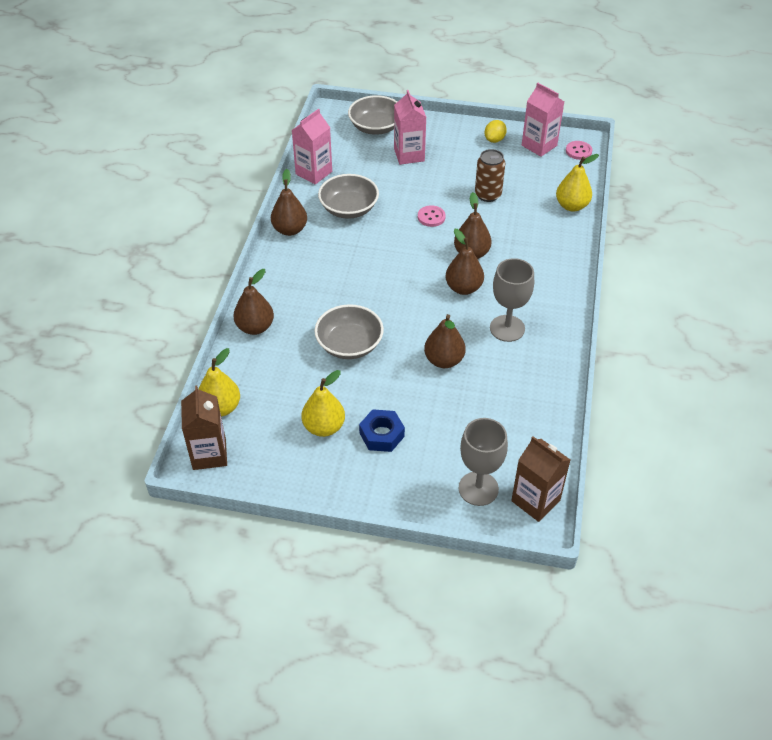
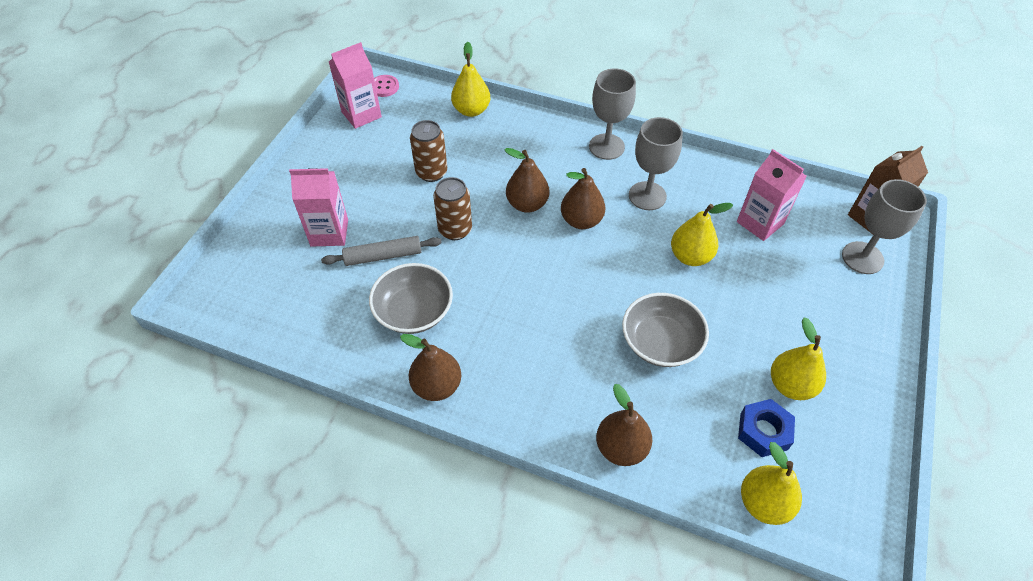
camera: 80 degrees left, 5 degrees up
brown carton [181,386,227,470] -> none
pink carton [292,109,332,185] -> pink carton moved to [737,149,807,241]
grey bowl [348,95,397,135] -> none
blue nut [359,409,405,452] -> blue nut moved to [738,399,795,457]
pink button [418,205,446,227] -> brown can [433,177,472,240]
brown pear [424,314,465,368] -> yellow pear [671,203,733,266]
yellow lemon [484,120,507,143] -> none
none -> grey rolling pin [321,236,442,266]
none -> grey goblet [589,68,636,160]

